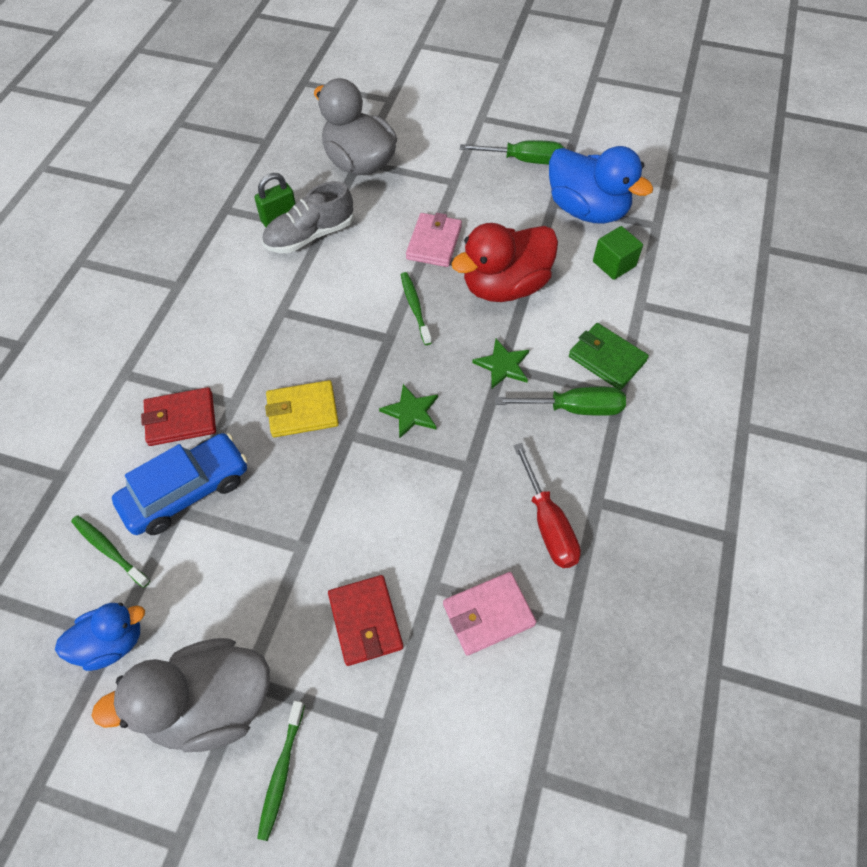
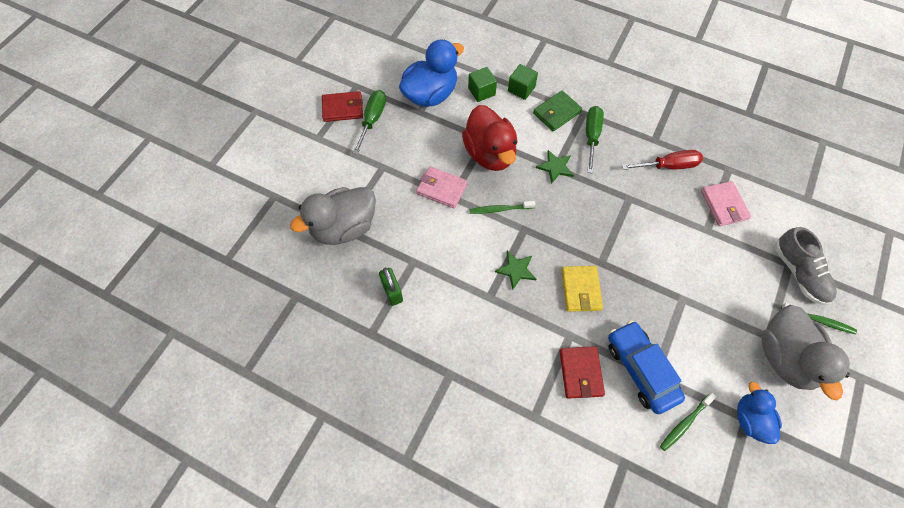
camera: 80 degrees left, 5 degrees up
grey shoe [262,181,353,253] -> grey shoe moved to [775,227,837,305]
red wallet [328,575,403,666] -> red wallet moved to [322,91,363,122]
green star [379,384,438,439] -> green star moved to [495,251,536,290]
none -> green cube [508,64,538,100]

